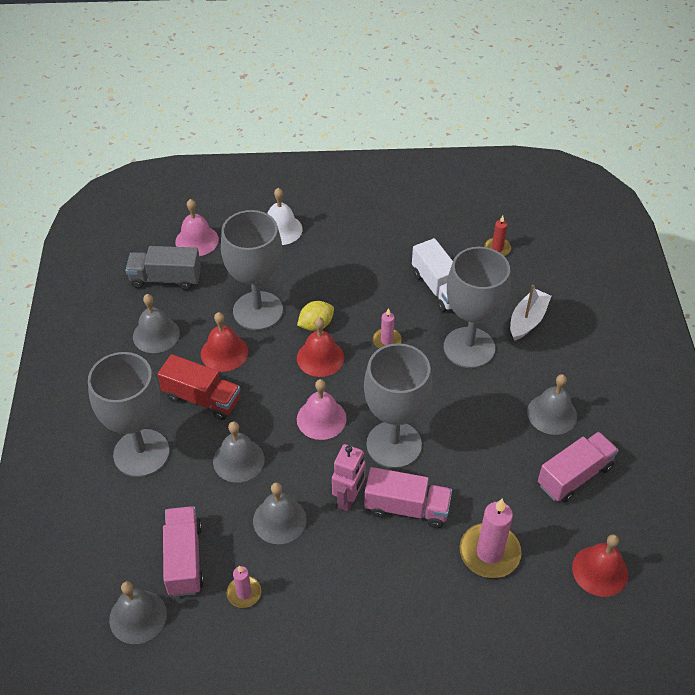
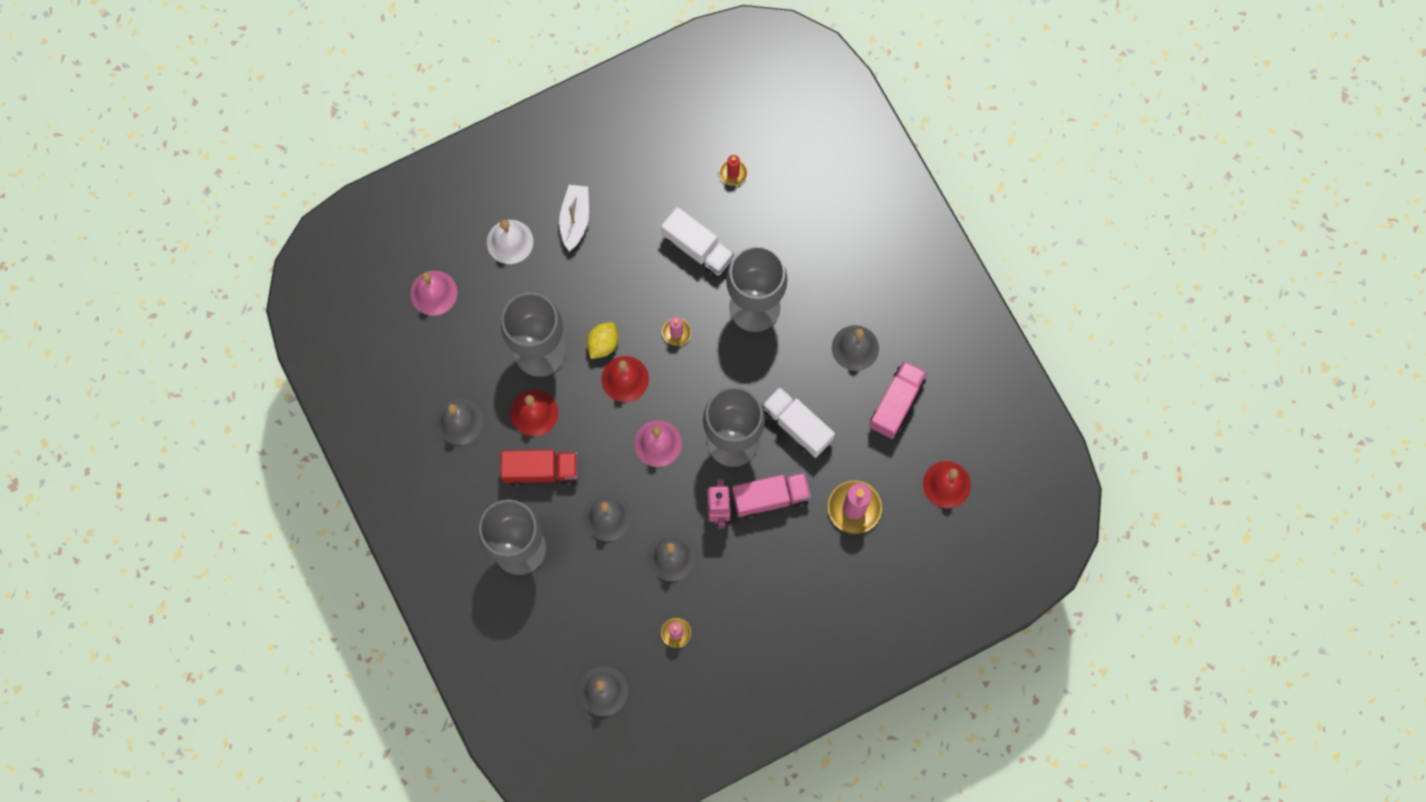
camera: 25 degrees left, 25 degrees up
grey truck [125,246,201,290] -> none
pink truck [163,506,204,597] -> none
white boat [510,285,551,341] -> white boat moved to [559,185,589,251]
none -> white truck [762,387,835,458]

